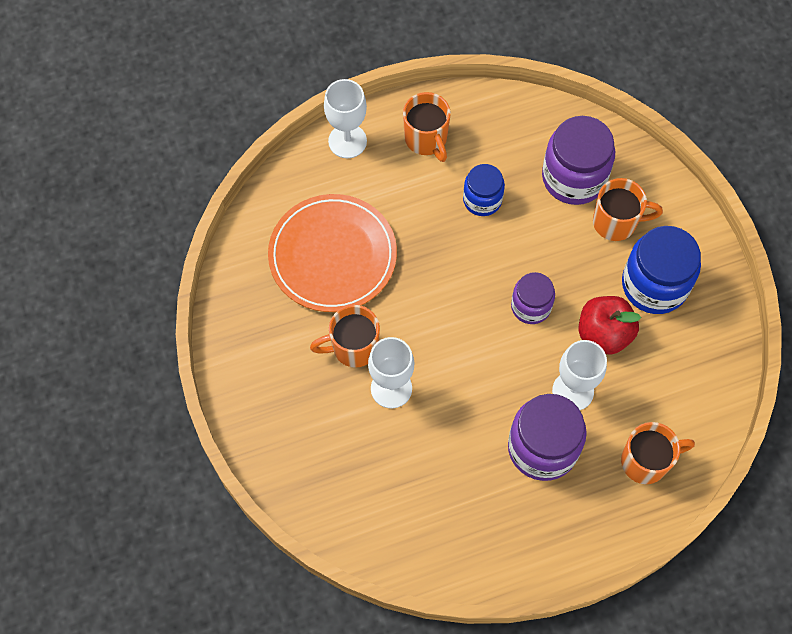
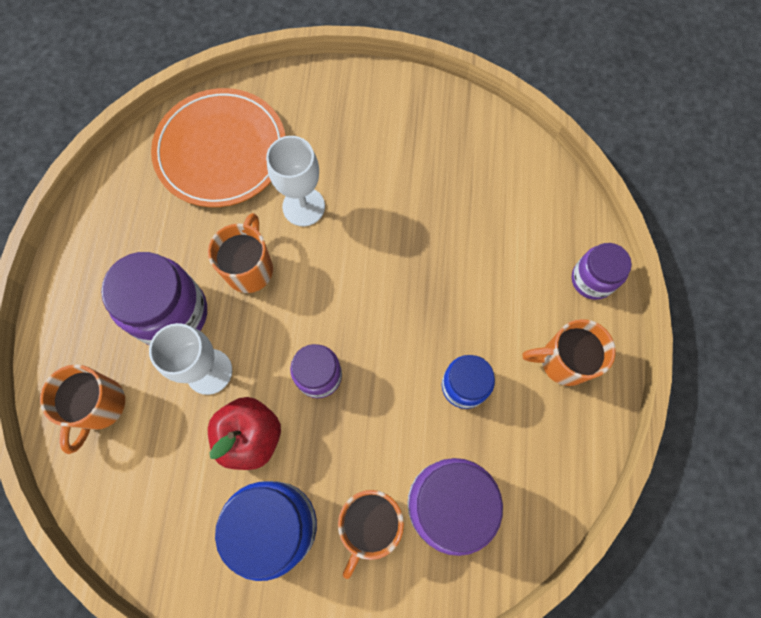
camera: 115 degrees right, 5 degrees up
orange plate [268,194,397,312] -> orange plate moved to [151,88,286,207]
orange mug [310,305,380,368] -> orange mug moved to [208,213,273,293]
white goblet [324,79,367,158] -> purple jar [572,243,632,300]

